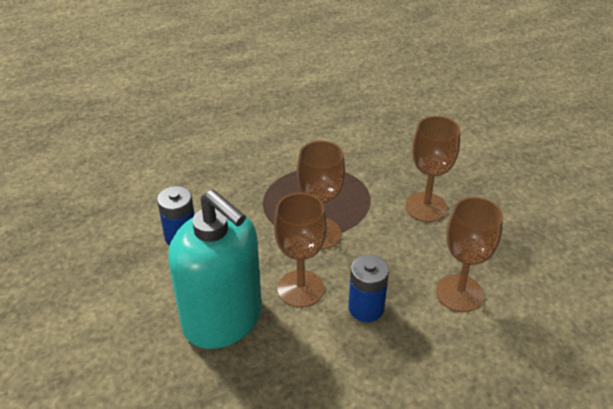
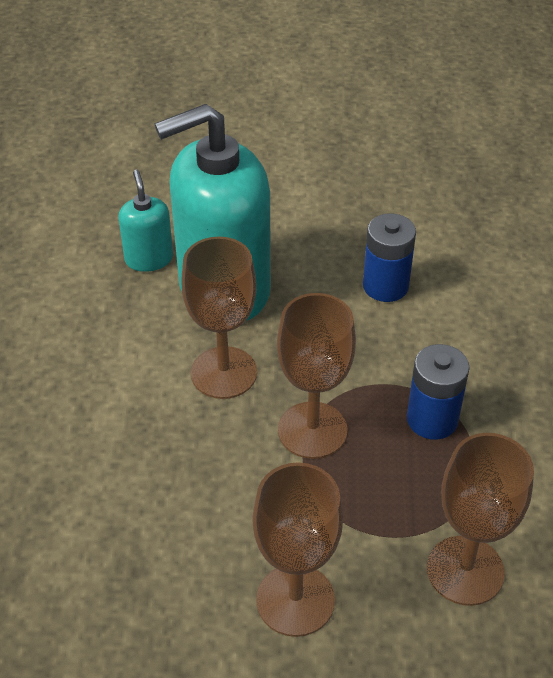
camera: 115 degrees right, 5 degrees up
blue battery [348,255,389,322] -> blue battery moved to [407,344,470,440]
brown goblet [436,197,503,312] -> brown goblet moved to [427,433,534,606]
none -> turquoise soap dispenser [119,170,173,272]

